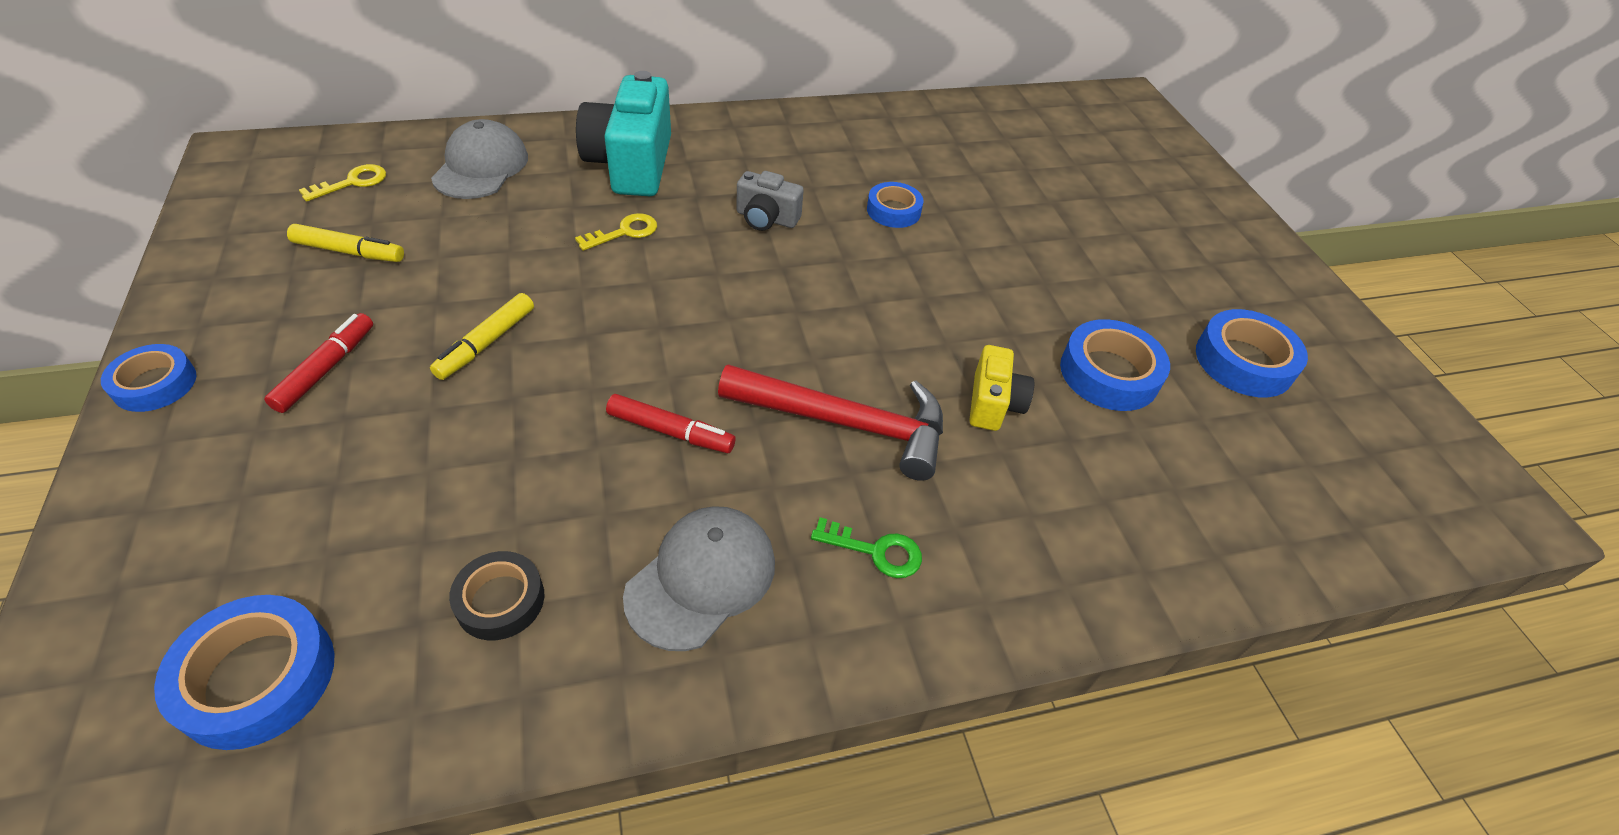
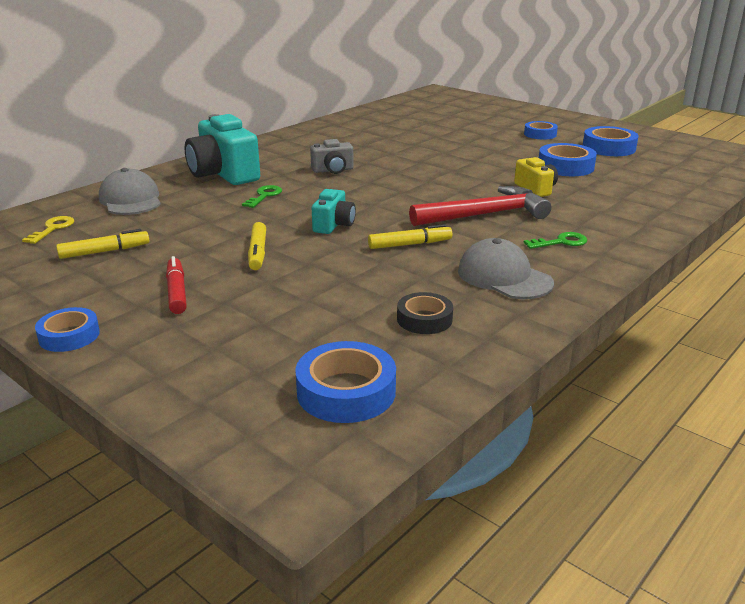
camera: 30 degrees left, 20 degrees down
yellow key [575,213,657,251] -> green key [242,185,282,208]
red marker [606,394,736,453] -> yellow marker [368,224,453,249]
grey cap [623,506,775,651] -> grey cap turned 45 degrees counterclockwise [458,238,554,299]
blue tape [867,182,923,228] -> blue tape moved to [524,121,558,139]
none -> turquoise camera [312,189,356,234]

